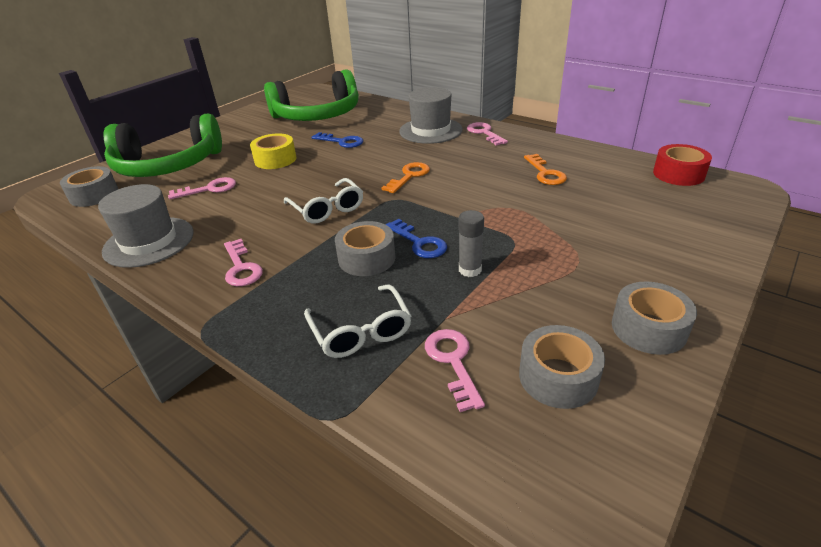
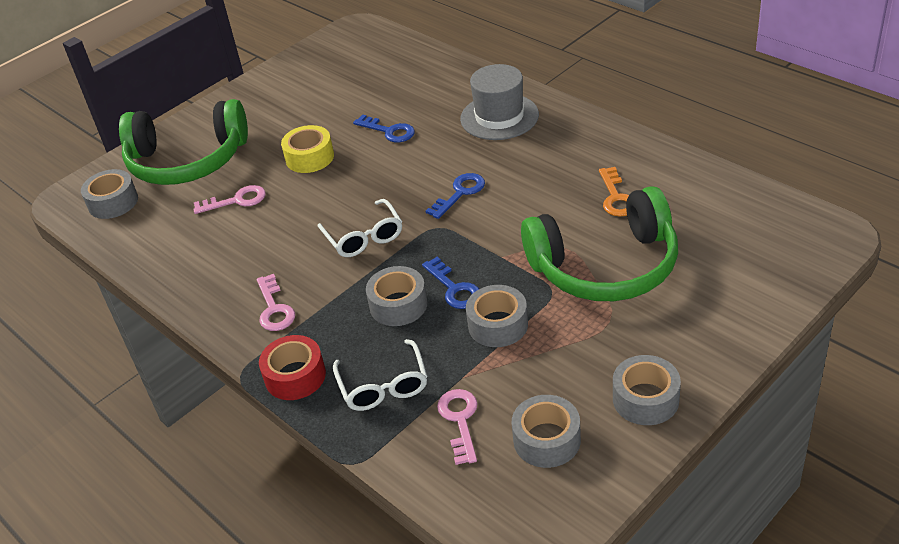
camera: 10 degrees right, 5 degrees up
grey hat [98,184,194,268] -> none
green headphones [264,69,359,121] -> green headphones moved to [521,186,678,301]
orange key [382,162,430,193] -> blue key [426,173,485,219]
grey glue stick [458,210,484,277] -> grey tape [466,285,528,347]
pink key [467,122,508,146] -> none
red tape [653,144,712,186] -> red tape moved to [259,335,326,400]

